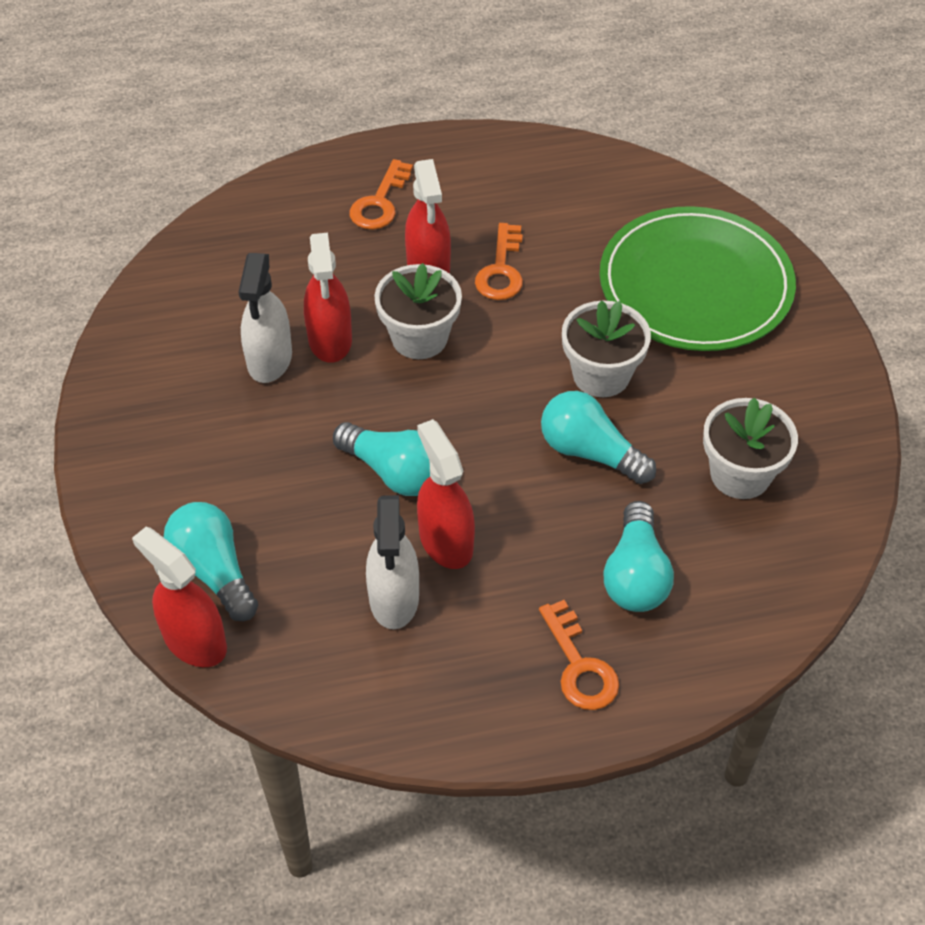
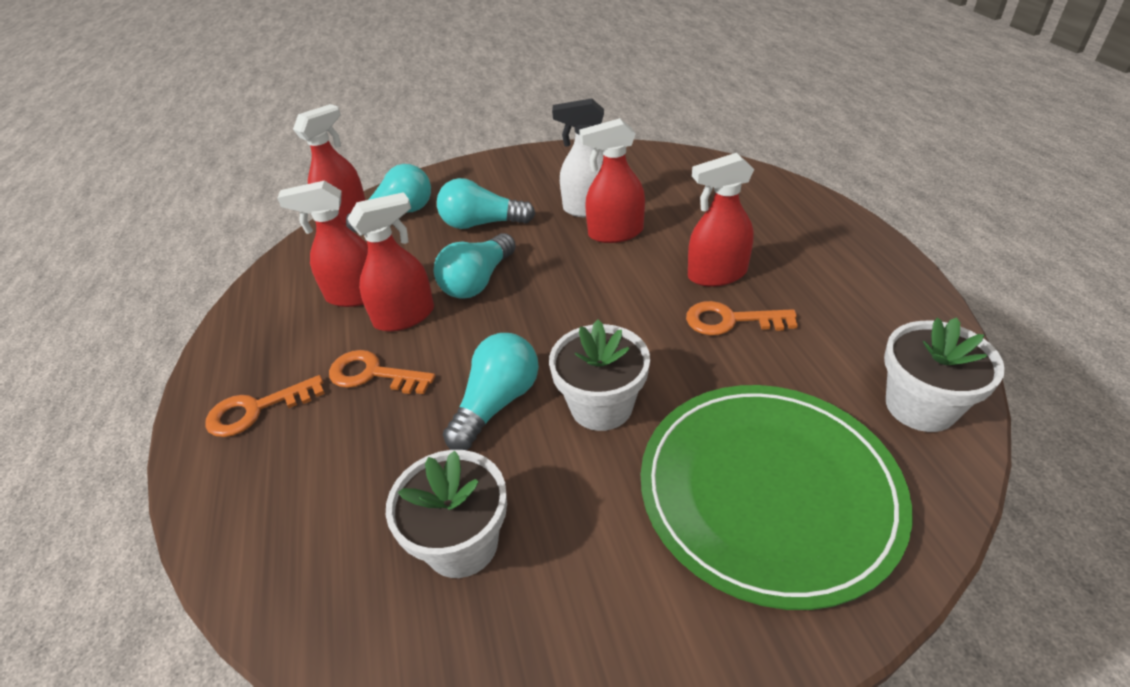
camera: 90 degrees right, 10 degrees down
orange key [350,159,413,230] -> orange key moved to [329,350,435,394]
white spray bottle [366,495,419,629] -> red spray bottle [277,181,368,307]
white flower pot [375,263,462,359] -> white flower pot moved to [884,317,1005,432]
turquoise light bulb [603,501,674,612] -> turquoise light bulb moved to [437,178,535,229]

